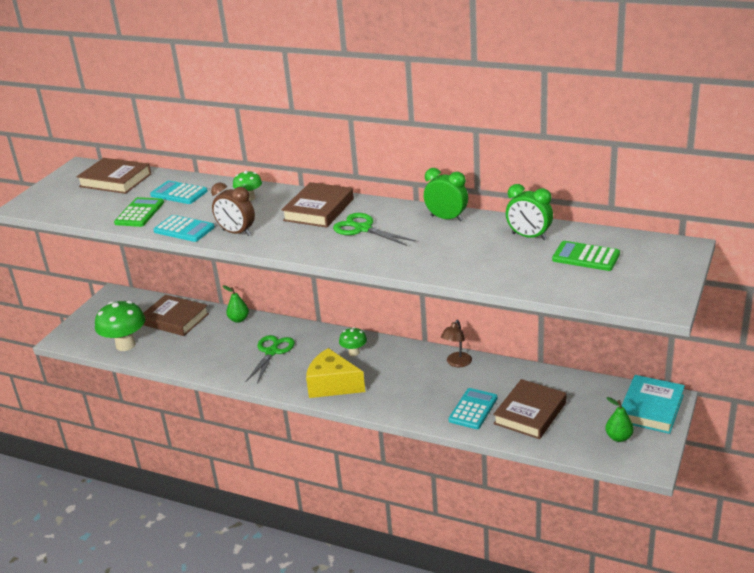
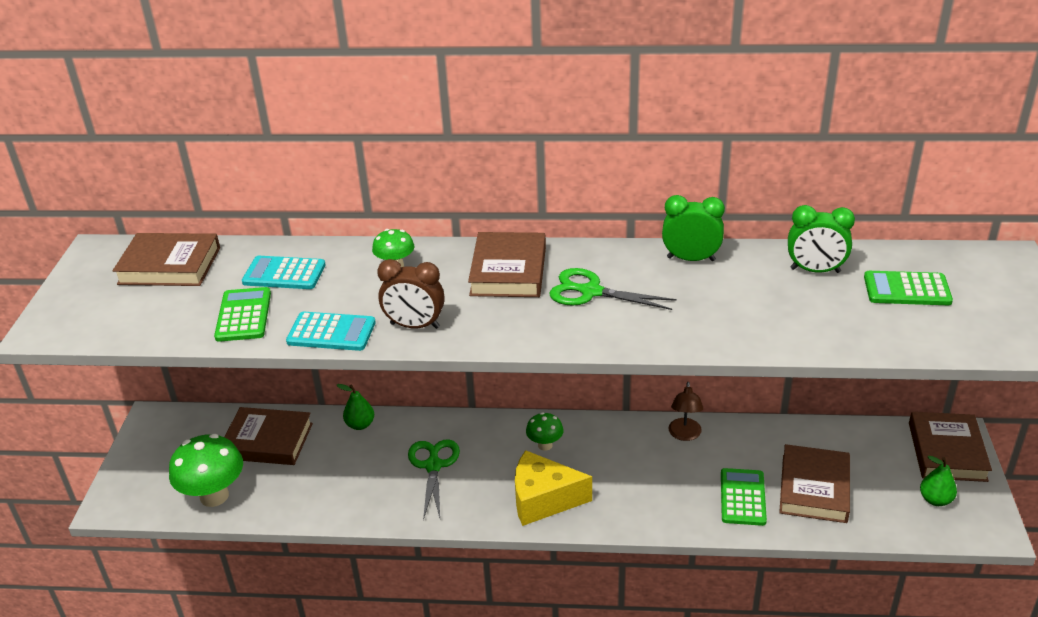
camera: 20 degrees left, 5 degrees up
turquoise calculator [449,388,498,429] -> green calculator [721,468,767,526]
turquoise book [622,375,685,434] -> brown book [909,412,992,482]

